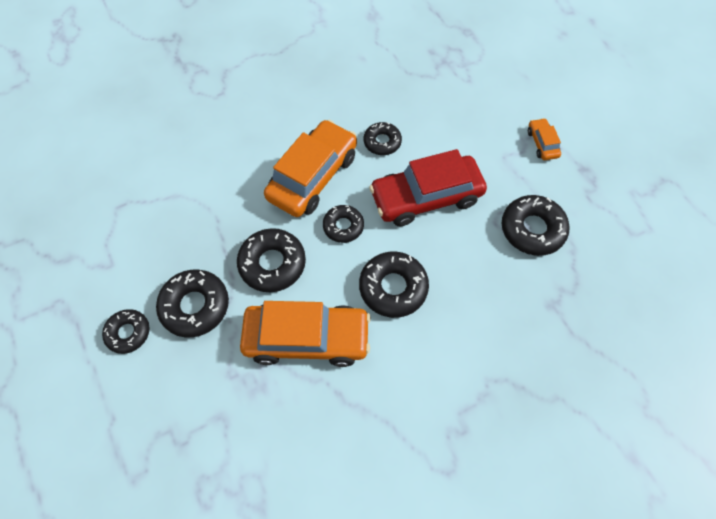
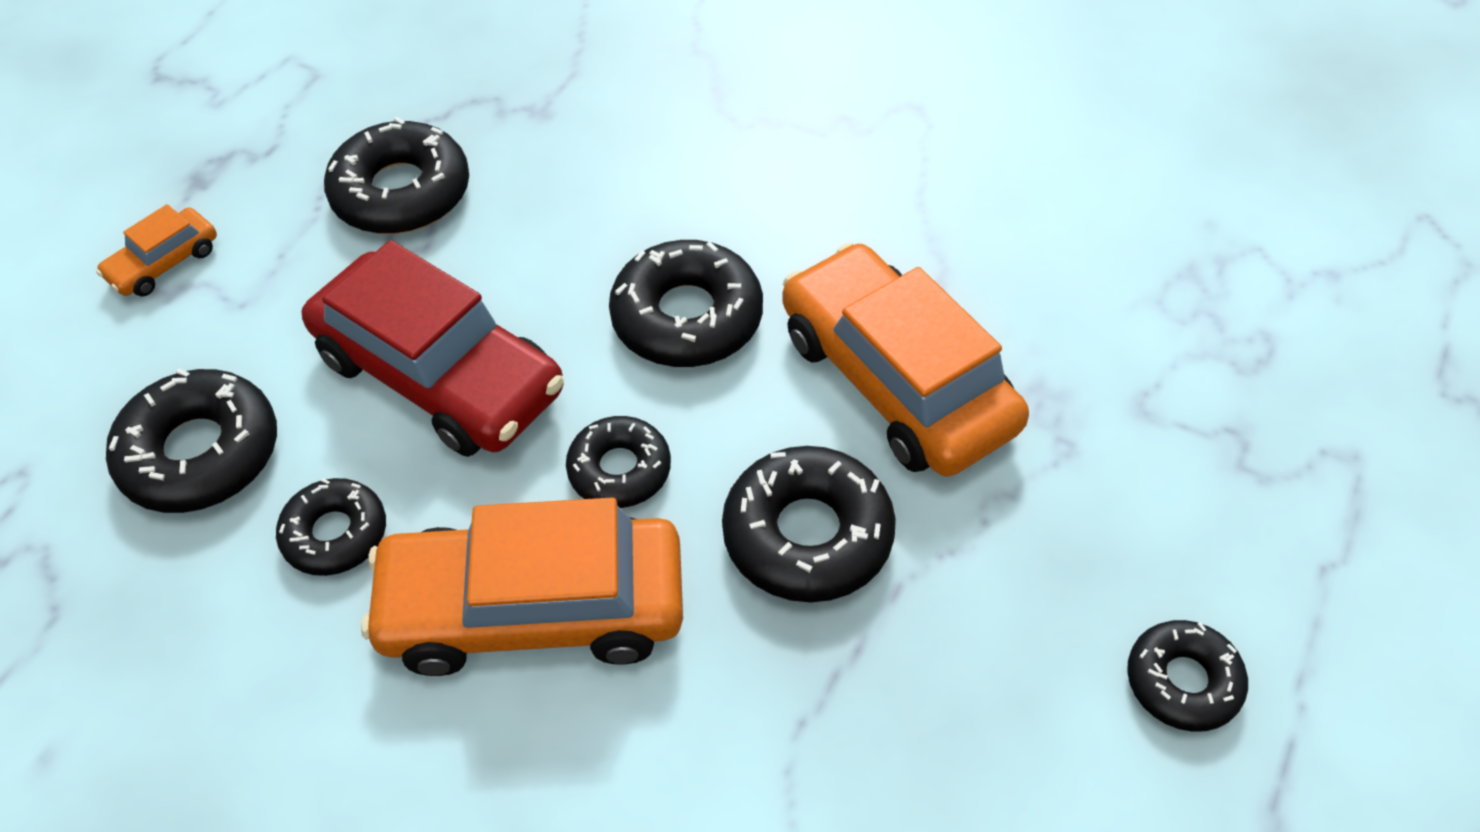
camera: 125 degrees left, 10 degrees down
black donut [156,270,229,337] -> black donut moved to [106,368,277,513]

